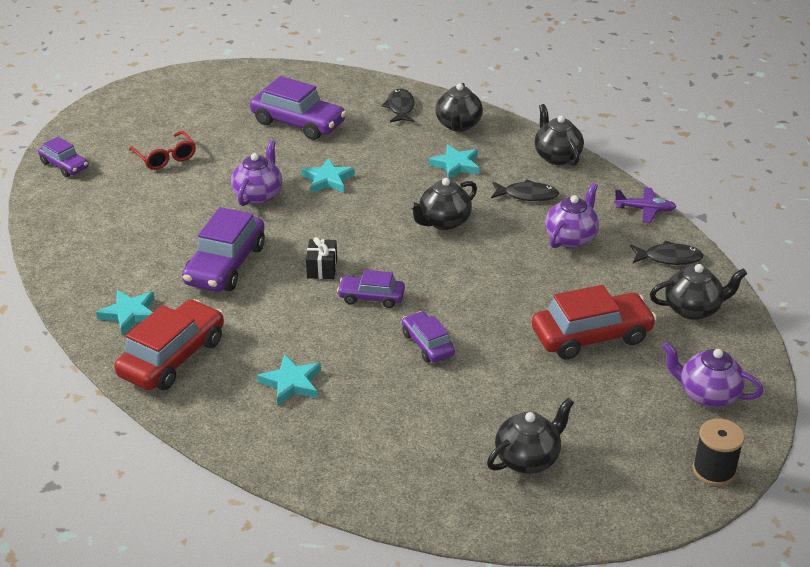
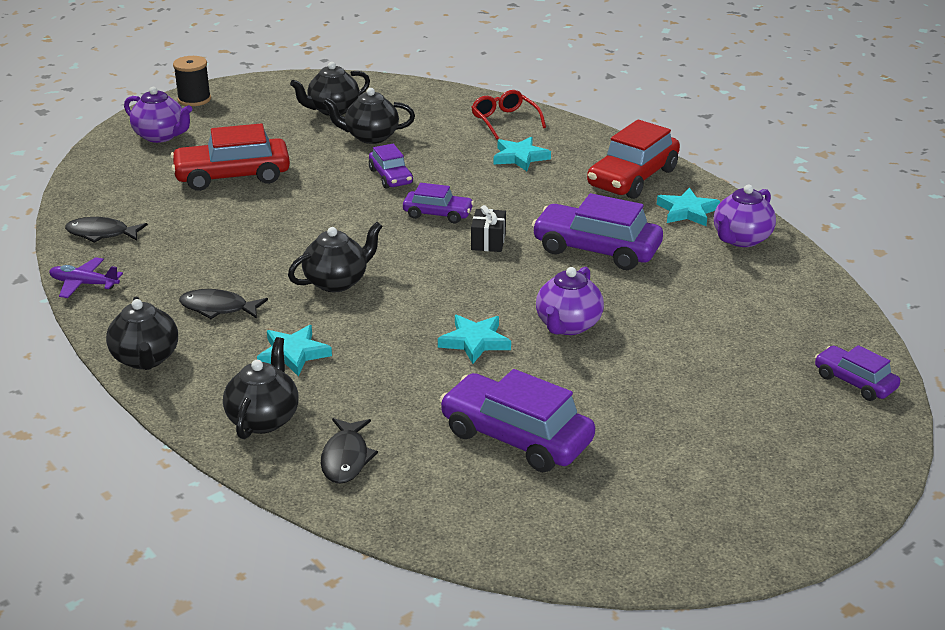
camera: 175 degrees left, 5 degrees down
red glasses [129,131,196,170] -> red glasses moved to [471,90,546,139]
purple car [182,207,265,292] -> purple car turned 90 degrees counterclockwise [532,193,663,270]
purple teapot [545,183,599,248] -> purple teapot moved to [714,185,776,247]
black teapot [650,264,747,320] -> black teapot moved to [323,88,415,144]

